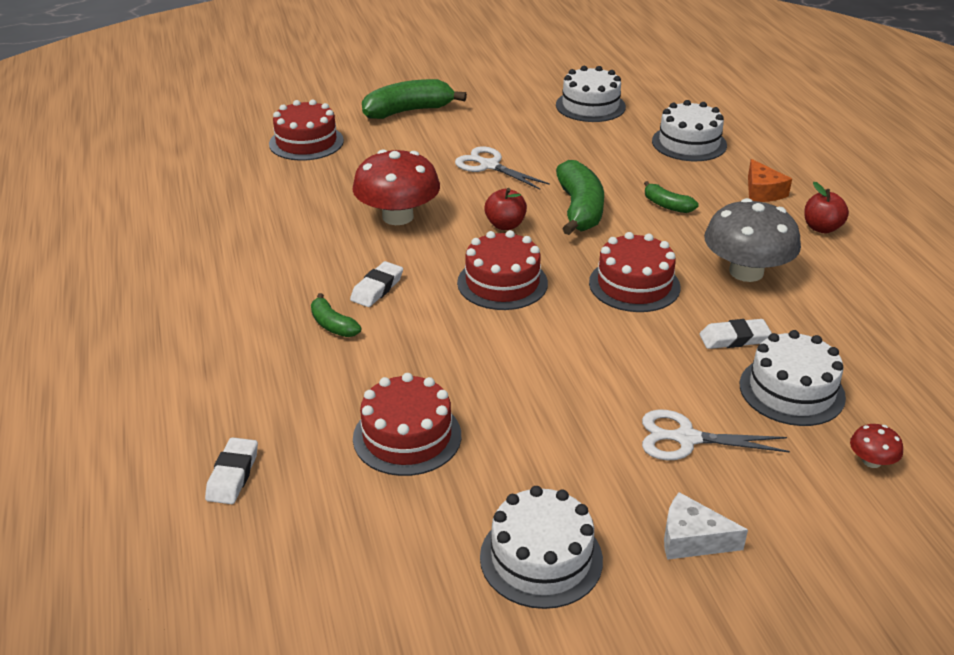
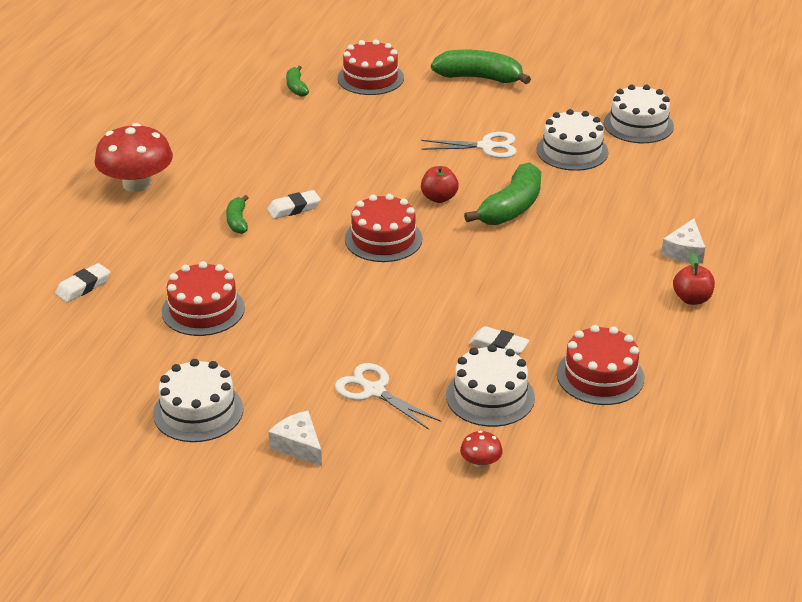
camera: 35 degrees right, 0 degrees up
red mushroom [352,149,440,225] -> red mushroom moved to [94,123,173,192]
white scissors [455,146,550,190] -> white scissors turned 105 degrees clockwise [422,132,517,158]
red cake [589,232,680,312] -> red cake moved to [557,325,645,405]
green banana [644,181,699,213] -> green banana moved to [286,66,309,97]
white cake [652,100,727,161] -> white cake moved to [536,109,609,171]
grey mushroom [704,198,801,282] -> none
orange cheese [748,159,792,202] -> white cheese [661,218,705,263]

